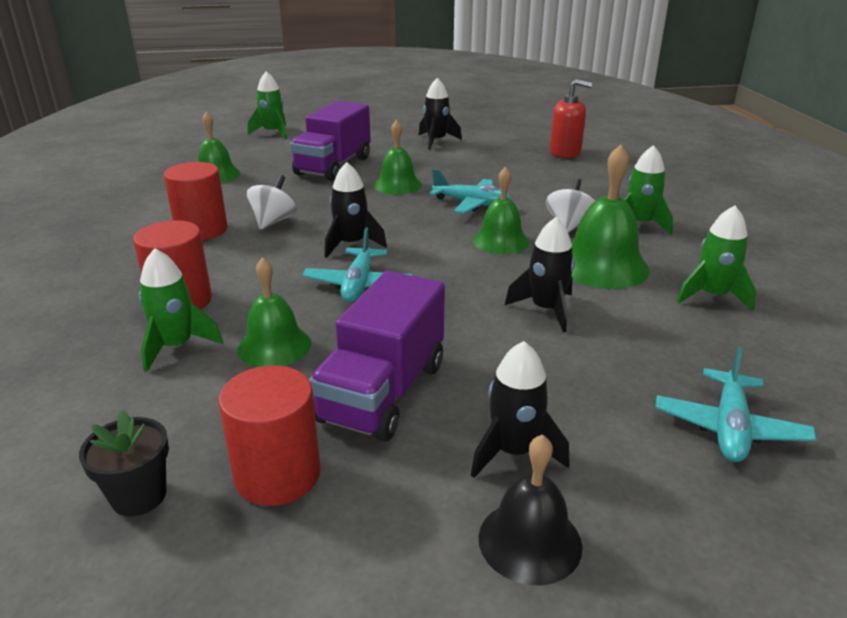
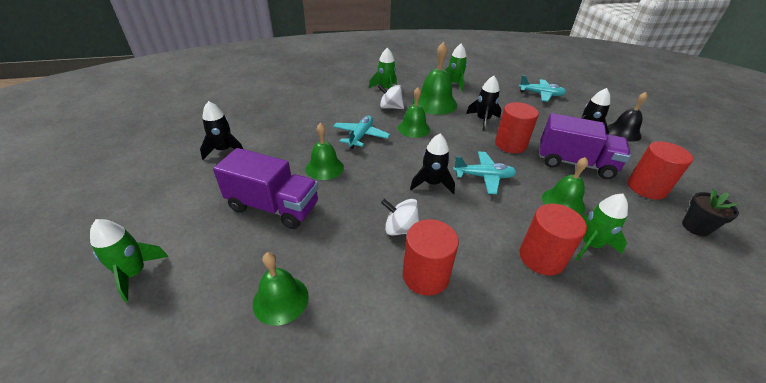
camera: 95 degrees left, 10 degrees up
red soap dispenser [550,79,592,158] -> none
none -> red cylinder [495,102,539,153]

